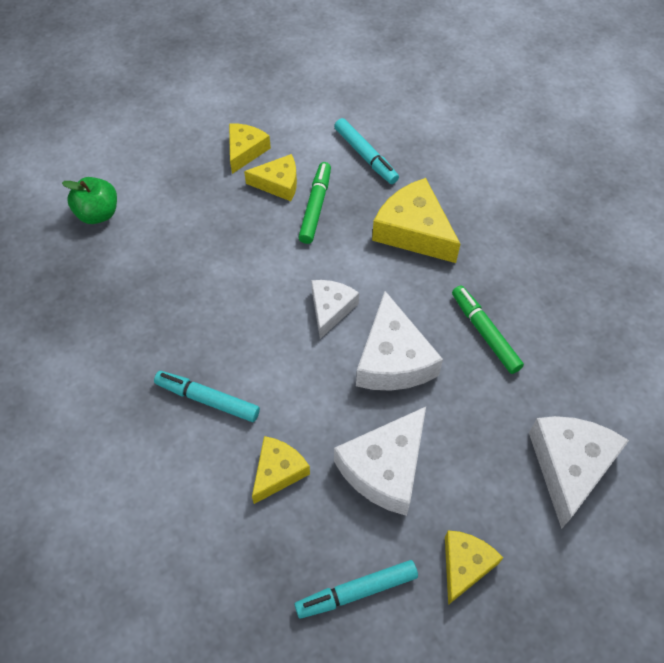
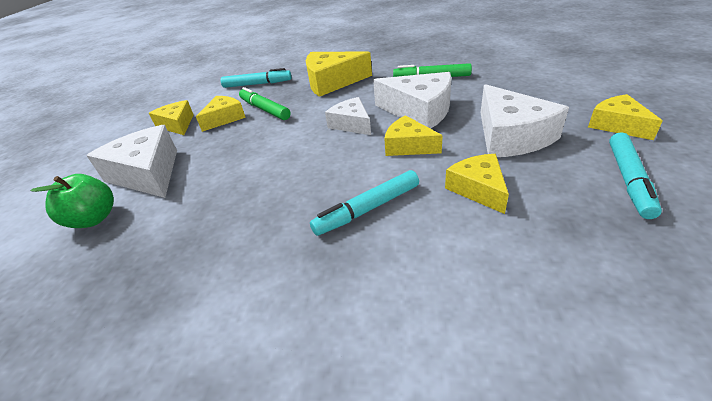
camera: 50 degrees left, 20 degrees down
white cheese [529,416,629,529] -> white cheese moved to [86,125,177,198]
none -> yellow cheese [384,115,443,156]

